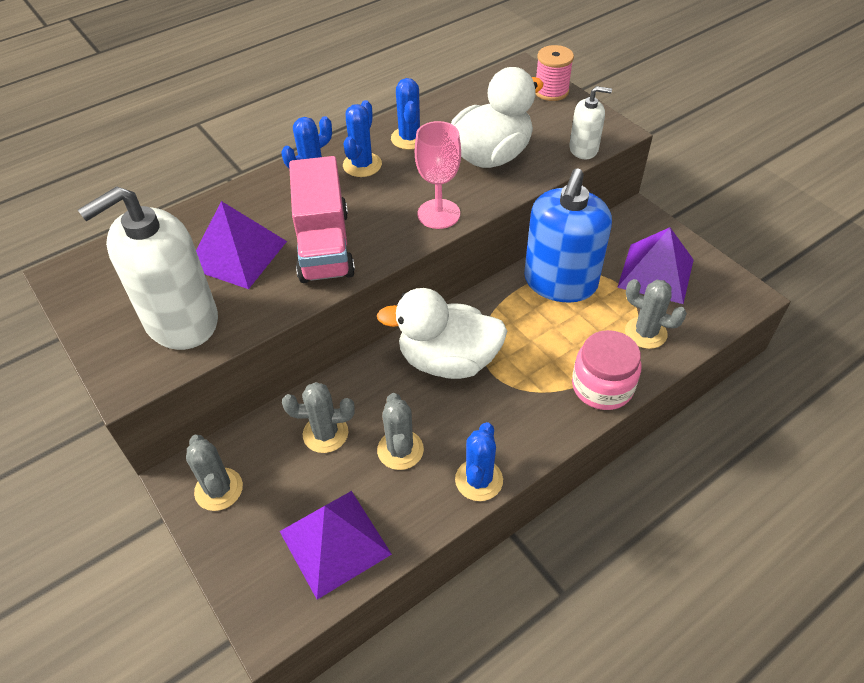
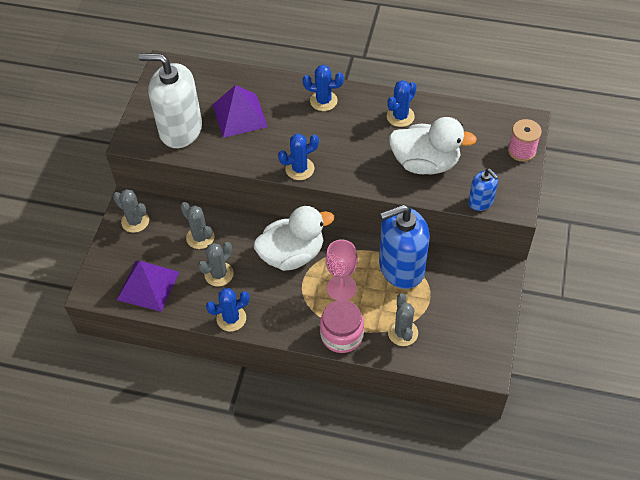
camera: 50 degrees right, 5 degrees up
grey cactus [186,435,243,511] -> grey cactus turned 75 degrees counterclockwise [113,189,149,233]
pink truck [289,156,355,283] -> none
blue cactus [343,100,382,177] -> blue cactus moved to [278,134,319,180]
white duck [377,288,507,379] -> white duck turned 105 degrees clockwise [254,206,334,271]
pink goblet [415,121,461,229] -> pink goblet moved to [326,239,358,300]
white soap dispenser [569,86,612,159] -> blue soap dispenser [468,169,498,211]
purple pyramid [617,227,694,304] -> none

